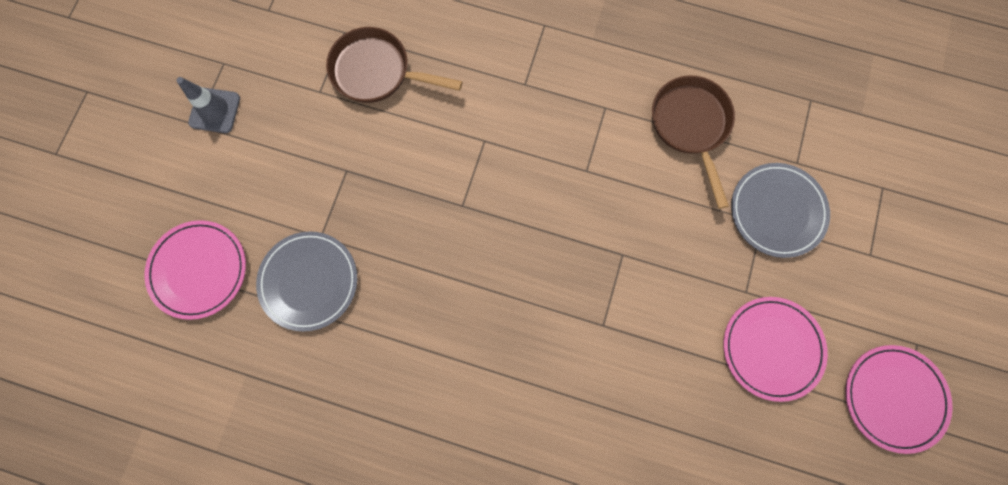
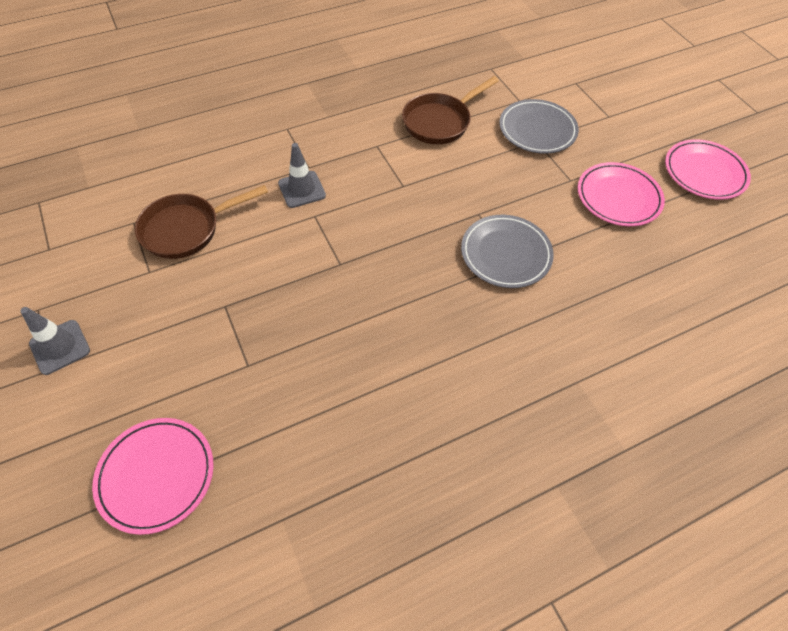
camera: 45 degrees left, 20 degrees down
grey plate [256,231,357,331] -> grey plate moved to [461,215,554,288]
brown pan [652,75,735,209] -> brown pan turned 75 degrees counterclockwise [402,76,499,144]
none -> grey traffic cone [278,143,326,208]

